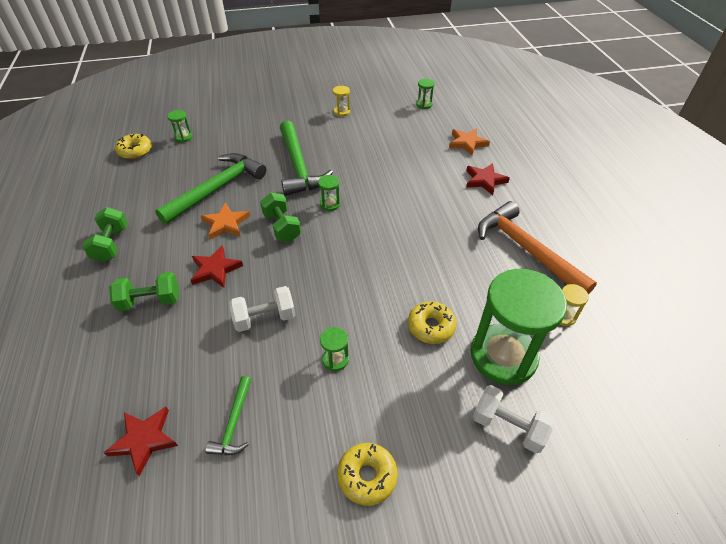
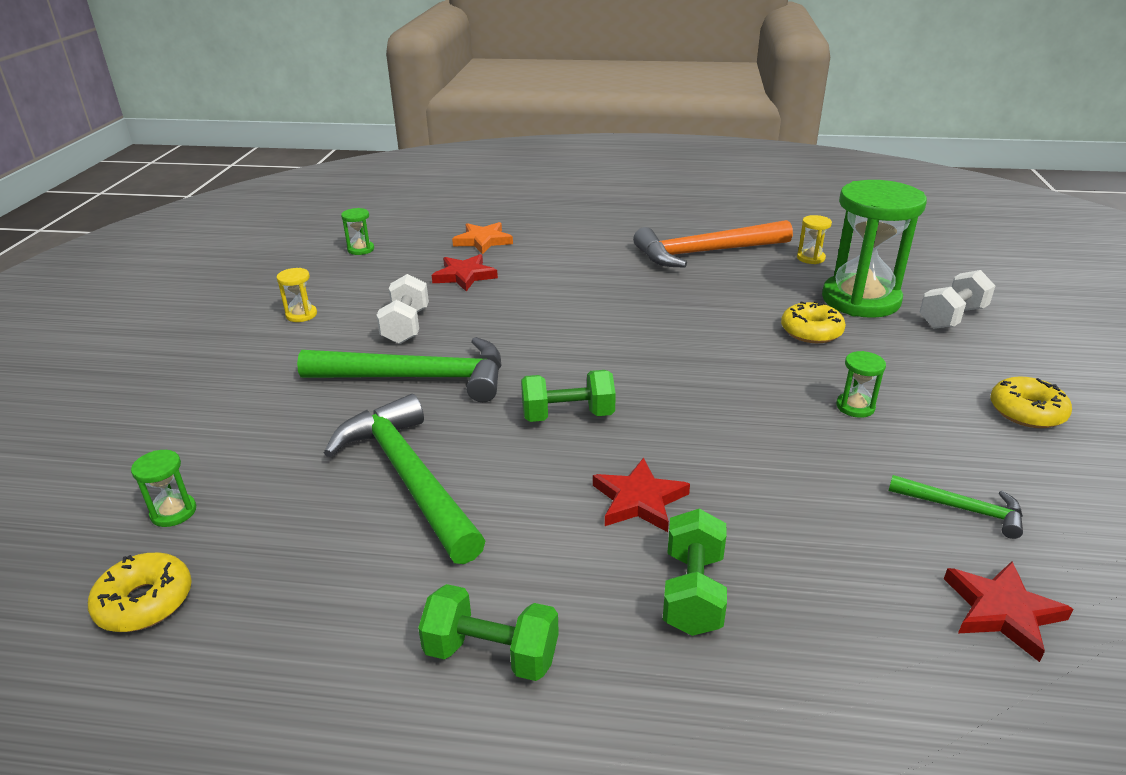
camera: 70 degrees left, 15 degrees down
orange star [201,202,250,240] -> none
white dumbbell [229,286,295,332] -> white dumbbell moved to [376,274,429,344]
green hourglass [318,175,340,211] -> none
red star [466,163,510,195] -> red star moved to [432,254,498,291]

